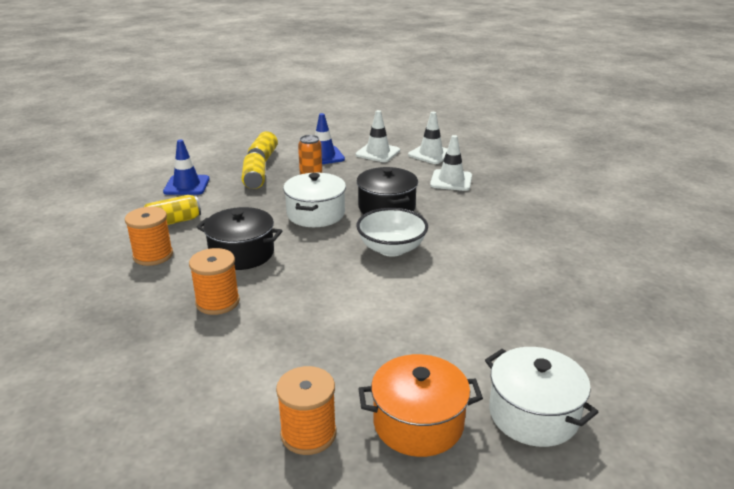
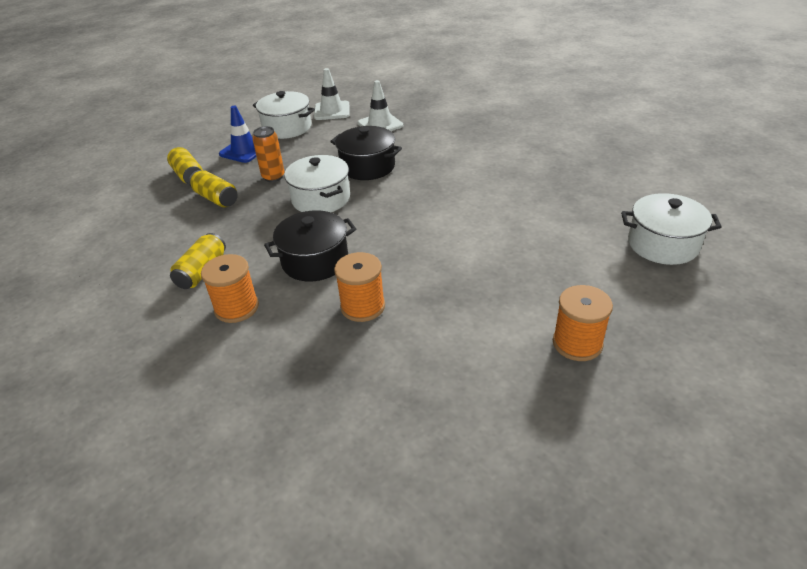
camera: 40 degrees left, 10 degrees up
blue traffic cone [163,140,210,195] -> none
white traffic cone [356,110,400,162] -> white pot [253,91,315,139]
white bowl [356,208,428,257] -> none
orange pot [359,354,483,457] -> none

